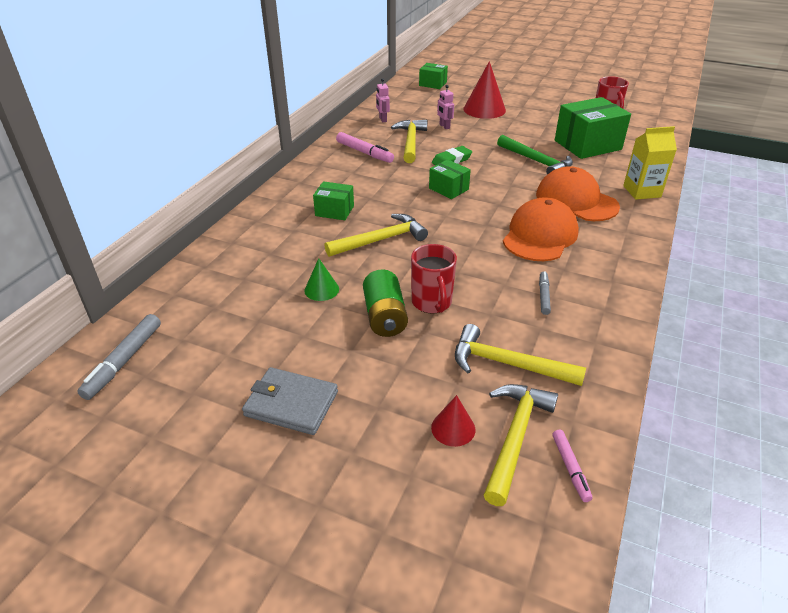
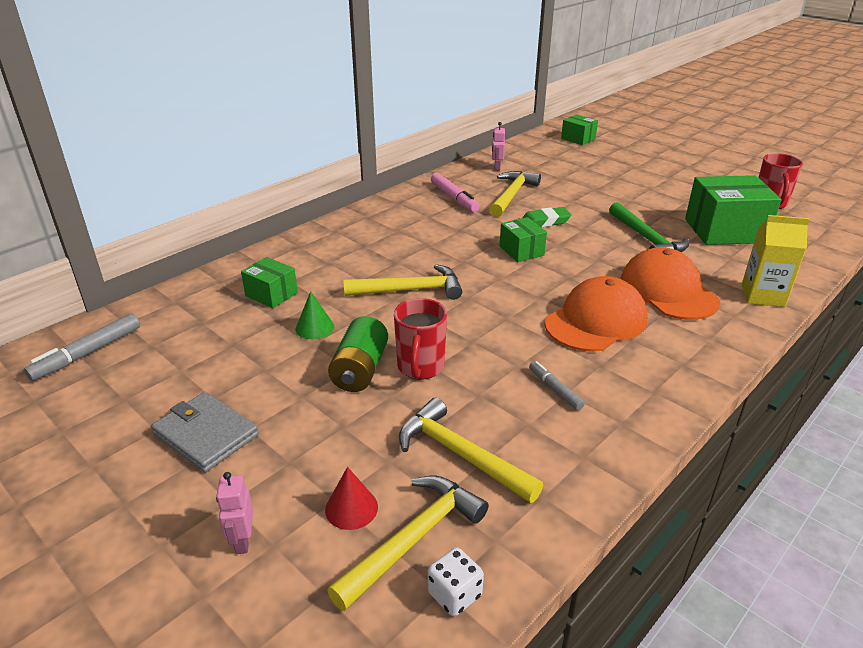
camera: 20 degrees right, 5 degrees down
green box [313,181,354,220] -> green box moved to [241,257,298,308]
pink robot [437,85,454,129] -> pink robot moved to [216,472,253,554]
red cone [463,61,506,119] -> none
grey marker [539,271,551,315] -> grey marker turned 60 degrees counterclockwise [529,361,585,410]
pink marker [552,430,593,502] -> white dice [428,548,484,616]

